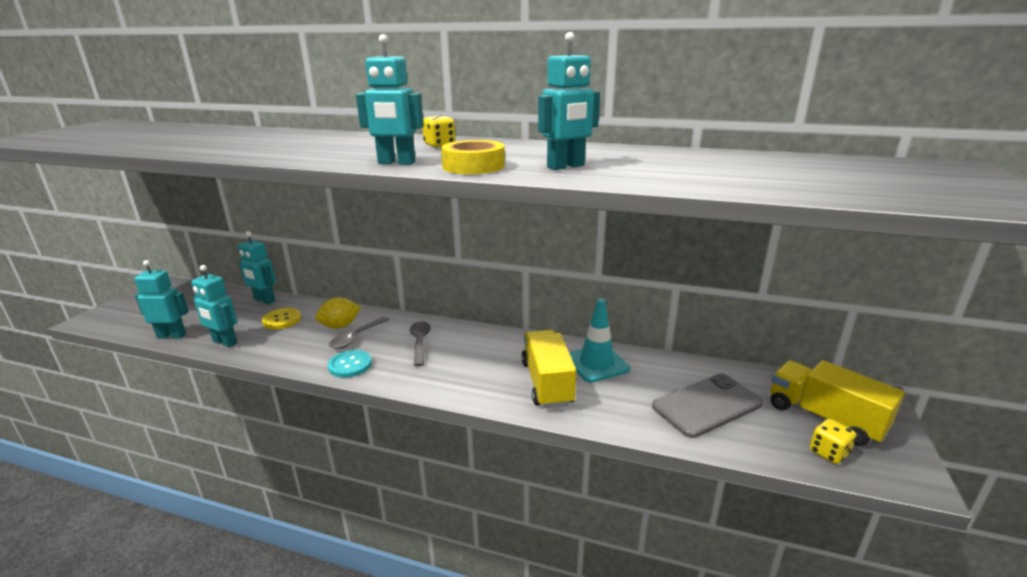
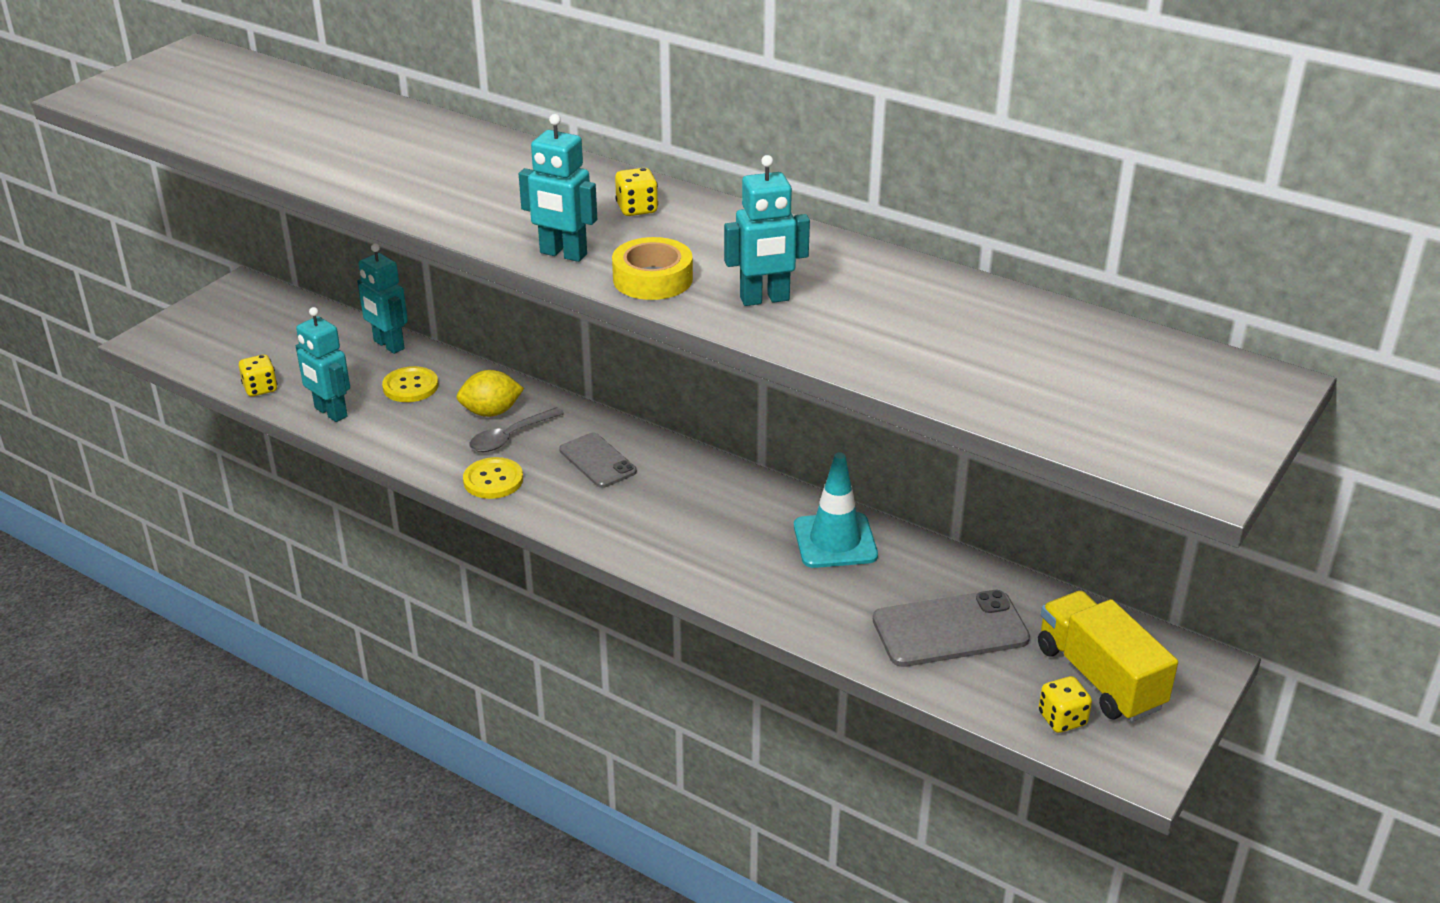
camera: 15 degrees right, 10 degrees up
turquoise robot [134,260,189,339] -> yellow dice [239,354,278,397]
turquoise button [328,350,372,378] -> yellow button [463,457,523,499]
grey spoon [410,321,431,366] -> grey phone [559,433,637,488]
yellow truck [521,330,576,408] -> none

